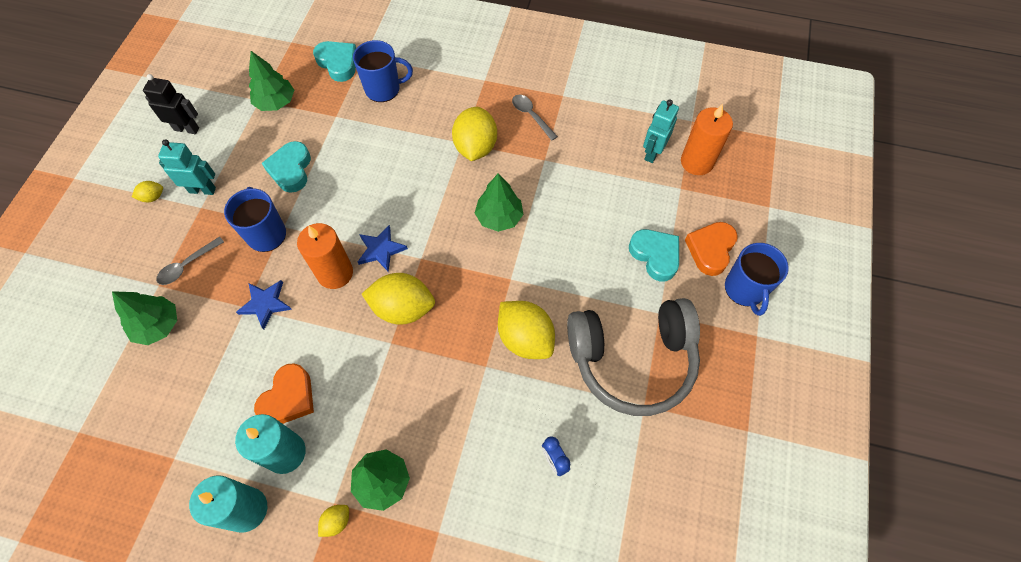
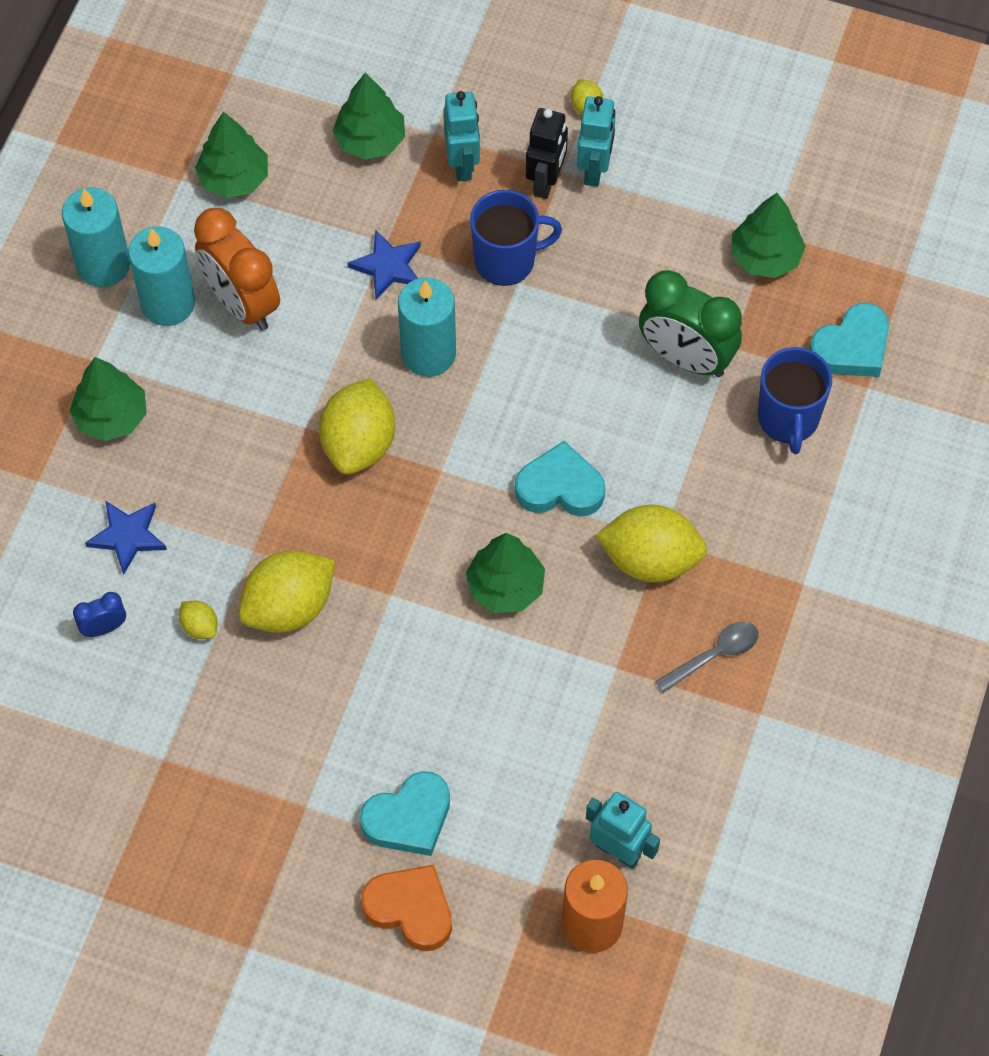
camera: 95 degrees right, 0 degrees up
black robot [143,74,199,134] -> black robot moved to [526,108,568,199]
grey spoon [156,237,224,285] -> turquoise robot [443,91,480,181]
orange heart [254,363,314,424] -> orange clock [194,208,280,331]
turquoise heart [262,141,311,193] -> turquoise heart moved to [515,441,605,517]
orange candle [297,223,353,289] -> turquoise candle [398,277,456,377]
yellow lemon [318,505,349,537] -> yellow lemon moved to [179,601,218,639]
blue star [358,225,408,272] -> blue star moved to [85,501,167,575]
grey headphones [567,298,700,416] -> none
blue mug [725,243,789,316] -> none
none -> green tree [195,111,268,198]
none -> green clock [639,270,742,377]

